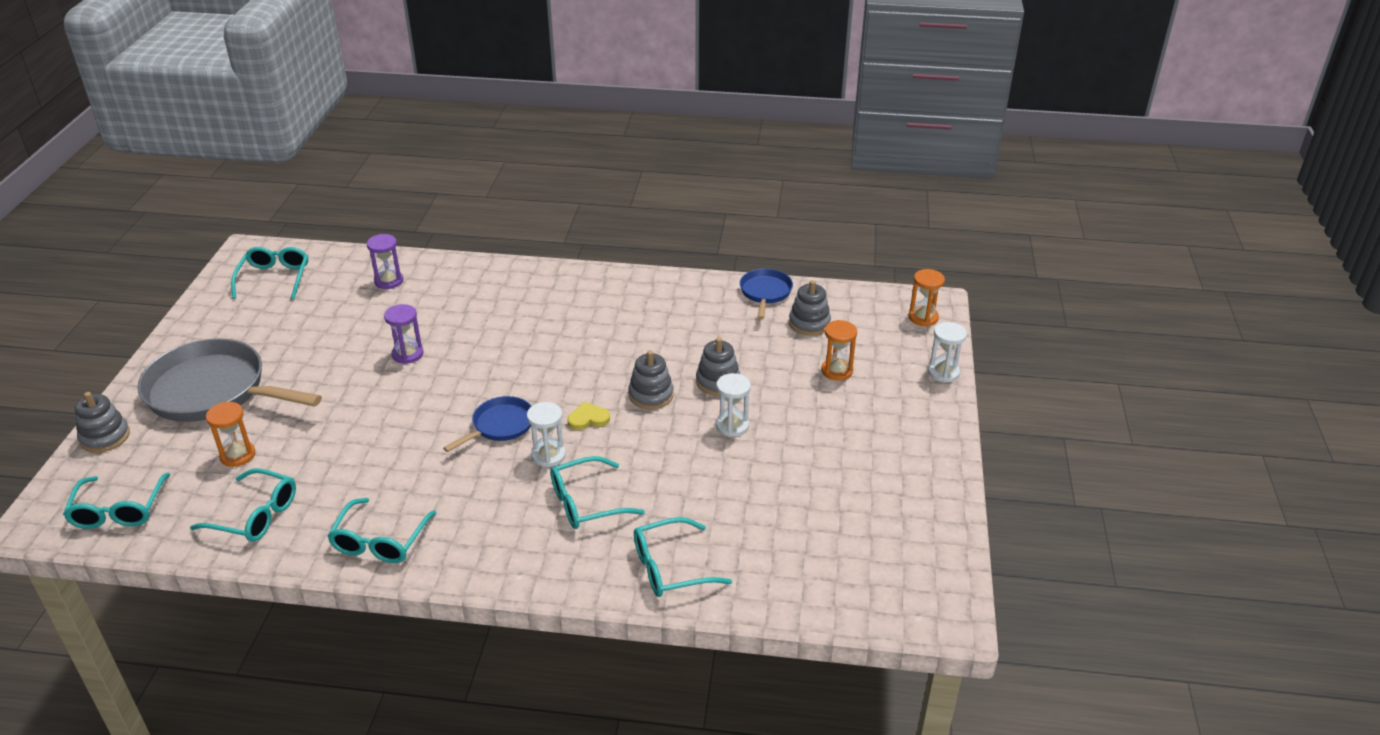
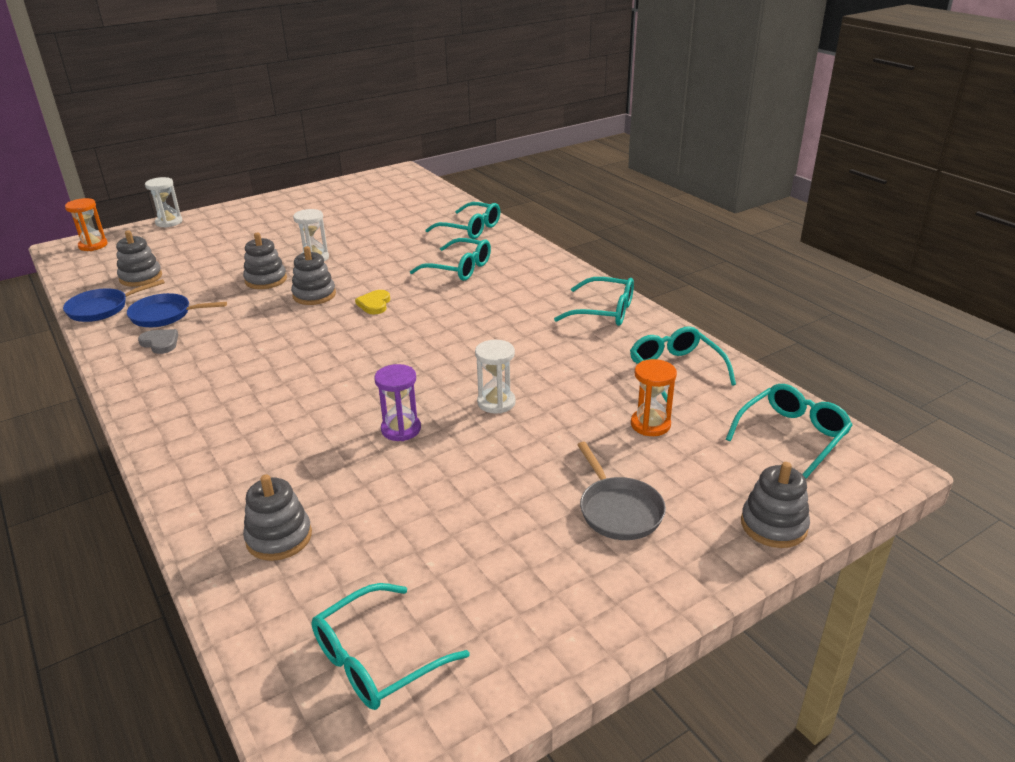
camera: 130 degrees left, 5 degrees down
grey pan [137,339,322,422] -> grey pan [577,442,666,540], size x0.50
turquoise glasses [327,498,436,563] -> turquoise glasses turned 45 degrees clockwise [554,277,634,326]
purple hourglass [367,234,403,289] -> grey stacking toy [243,474,312,561]
blue pan [443,396,532,452] -> blue pan moved to [127,293,227,327]
white hourglass [527,402,566,467] -> white hourglass moved to [475,340,516,414]
yellow heart [567,402,610,430] -> yellow heart turned 60 degrees clockwise [355,290,390,315]
orange hourglass [821,320,857,381] -> none
none -> grey heart [138,329,178,354]

